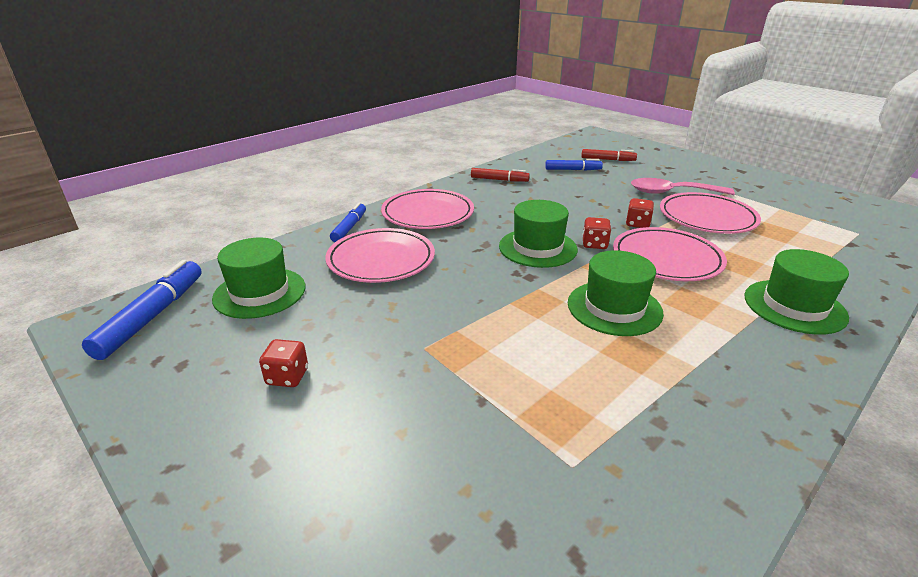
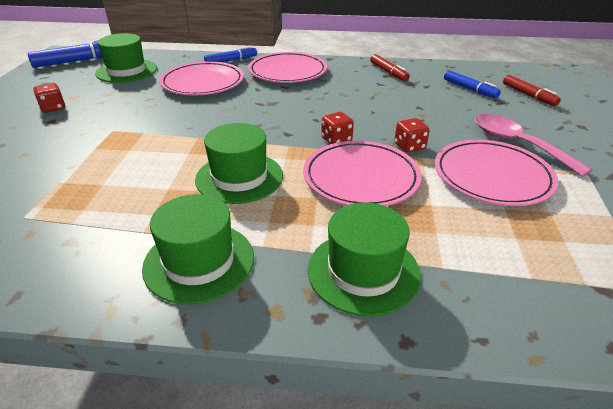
camera: 50 degrees right, 5 degrees up
green hat [499,200,578,268] -> green hat moved to [142,194,254,304]

